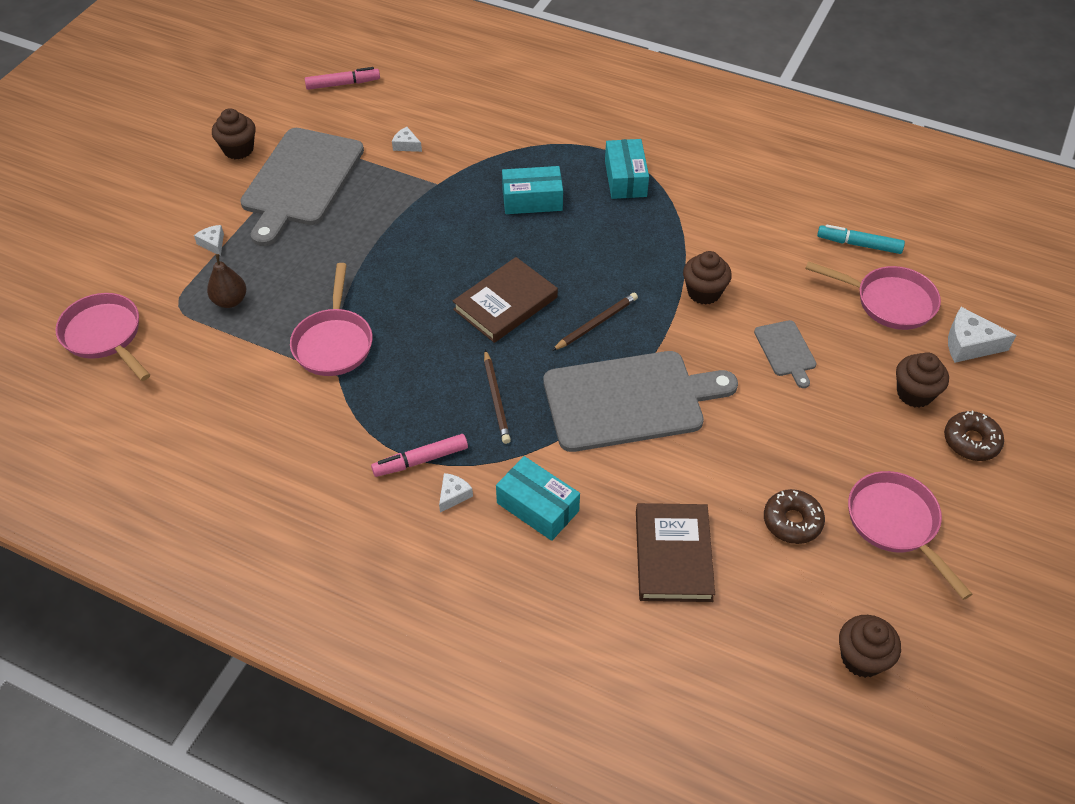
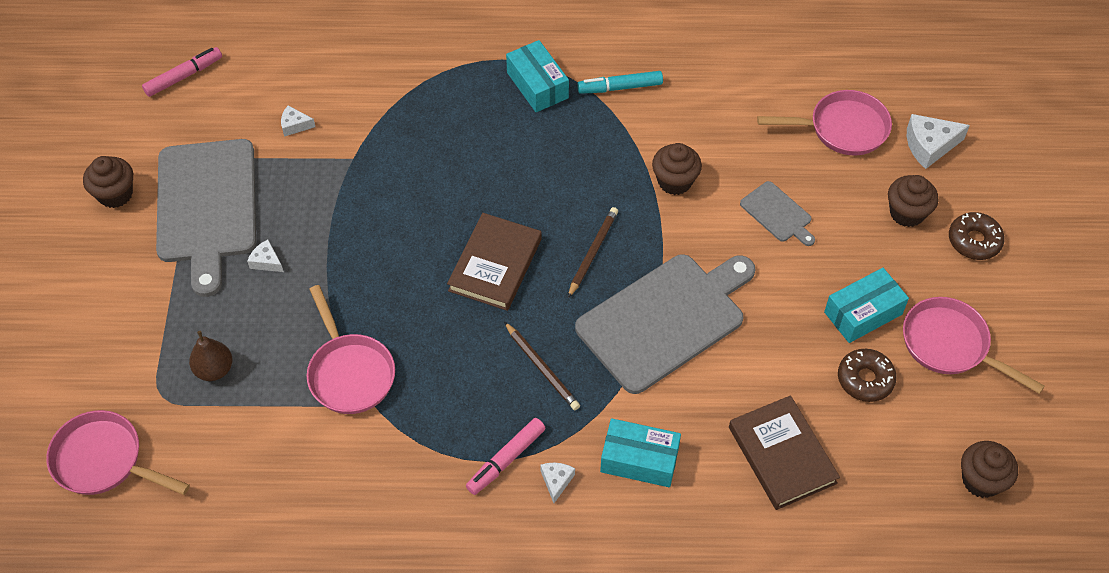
camera: 25 degrees left, 5 degrees up
white cheese [194,225,224,256] -> white cheese moved to [247,240,284,272]
turquoise box [502,166,563,214] -> turquoise box moved to [824,268,909,343]
turquoise marker [817,224,905,254] -> turquoise marker moved to [577,71,663,94]

